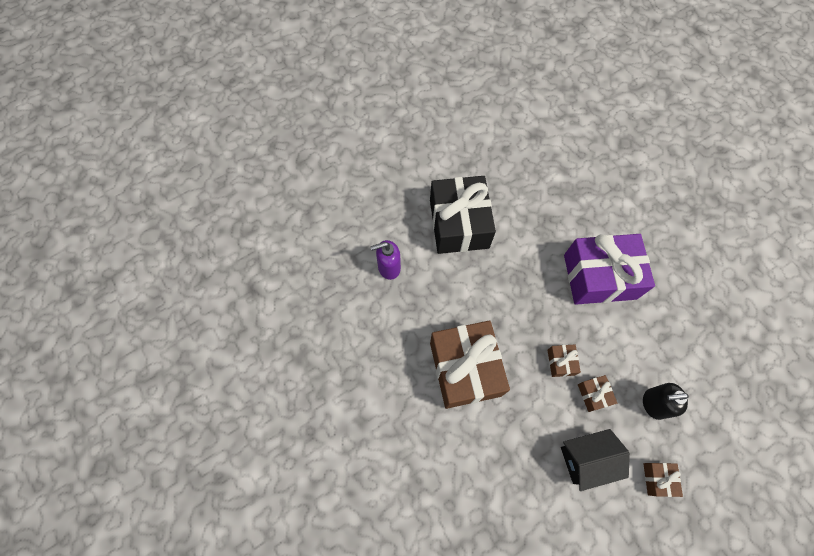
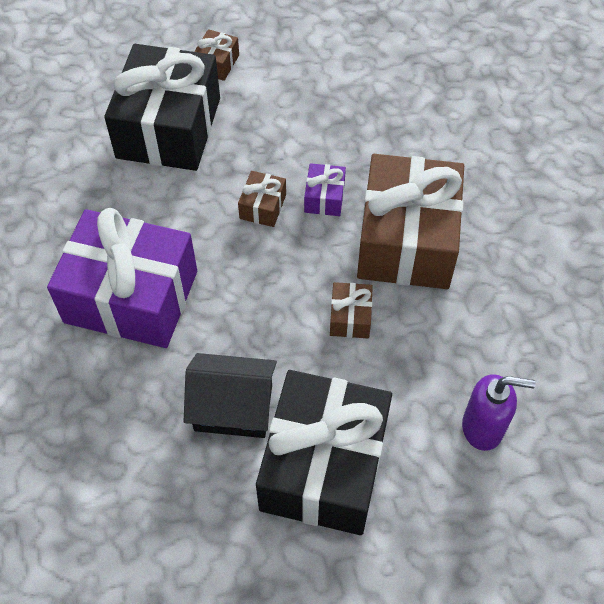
camera: 160 degrees left, 10 degrees down
black house [561,429,630,491] -> black house moved to [184,353,277,438]
brown gift [578,375,617,412] -> brown gift moved to [330,282,373,338]
black soap dispenser [643,383,689,420] -> black gift [104,44,220,171]
none -> purple gift [304,163,346,216]

